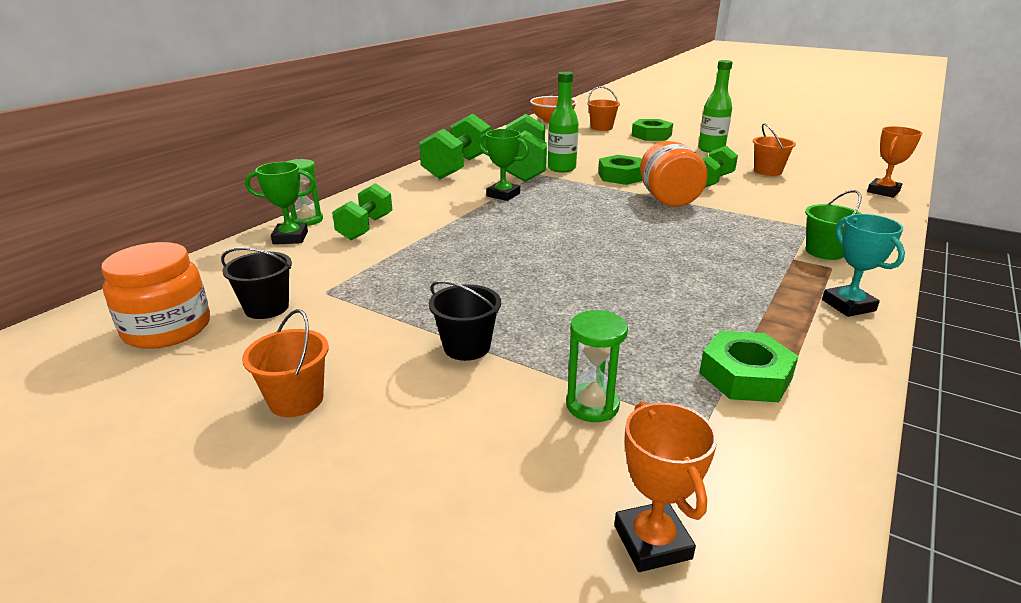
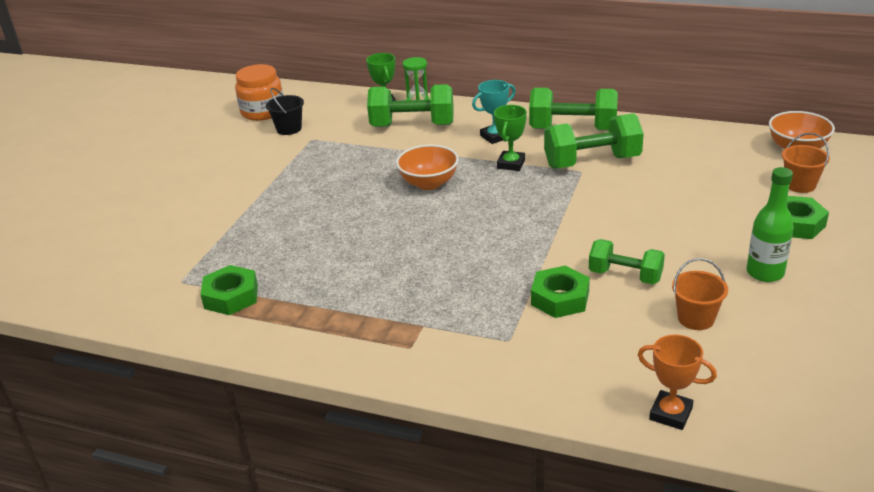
camera: 80 degrees right, 5 degrees up
orange bucket [242,309,329,417] -> none
green dumbbell [332,183,392,240] -> green dumbbell [367,84,453,127], size x1.57
black bucket [429,281,501,361] -> none
green bottle [548,72,579,173] -> none
green hourglass [566,310,628,422] -> none
green nut [598,155,643,185] -> green nut moved to [531,266,590,318]
orange trophy [614,402,717,572] -> none
orange jar [640,141,708,207] -> none
green bucket [805,190,862,260] -> none
turquoise trophy [822,214,905,317] -> turquoise trophy moved to [472,80,516,144]
none -> orange bowl [396,145,459,190]

